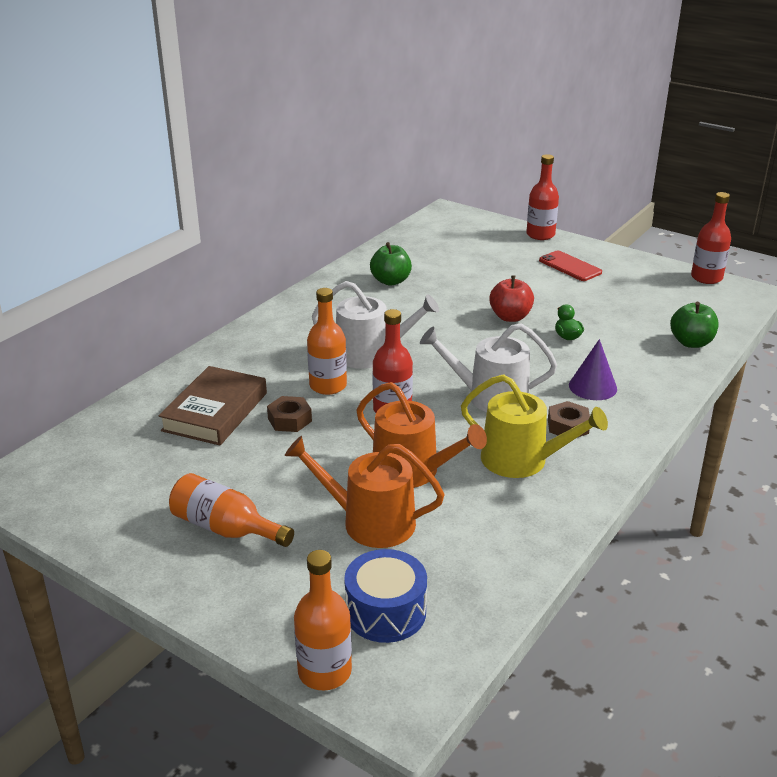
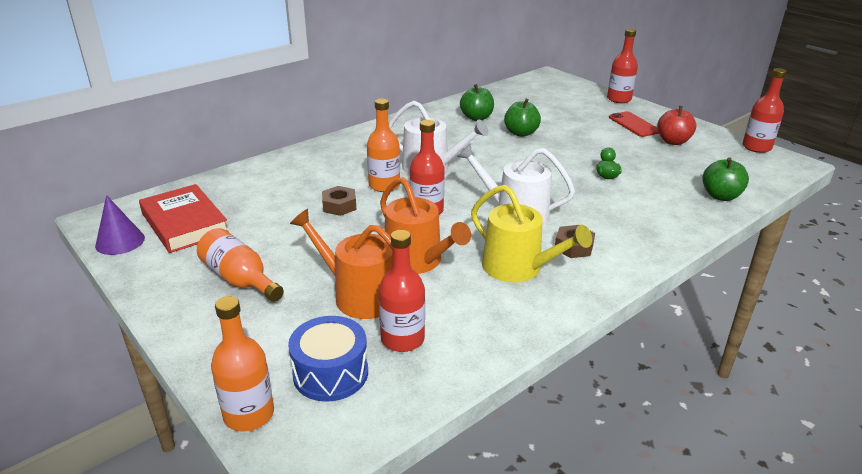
camera: 15 degrees right, 0 degrees up
brown book [158,366,267,446] -> none
red apple [489,275,534,322] -> red apple moved to [657,106,696,145]
purple cone [569,339,617,400] -> purple cone moved to [95,195,145,255]
none -> red book [139,184,227,253]
none -> red bottle [379,230,425,352]
none -> green apple [504,99,541,137]

